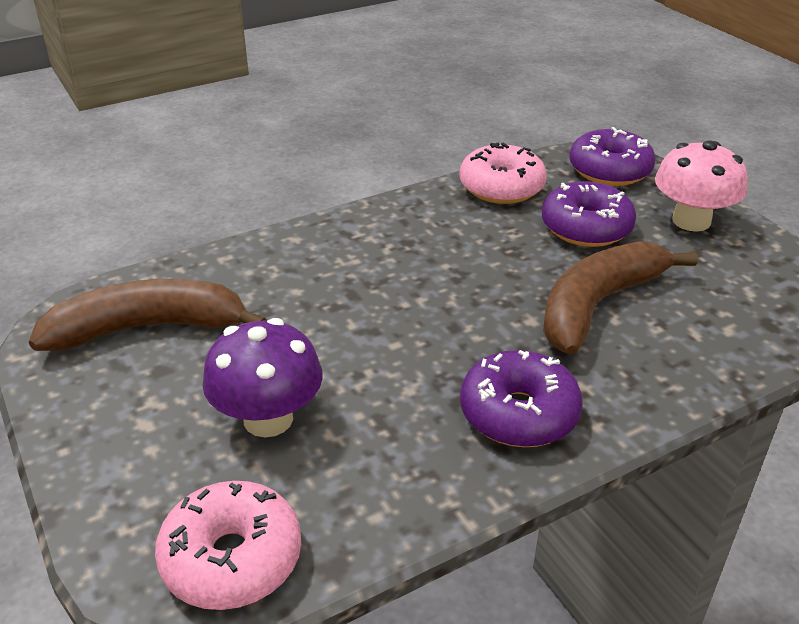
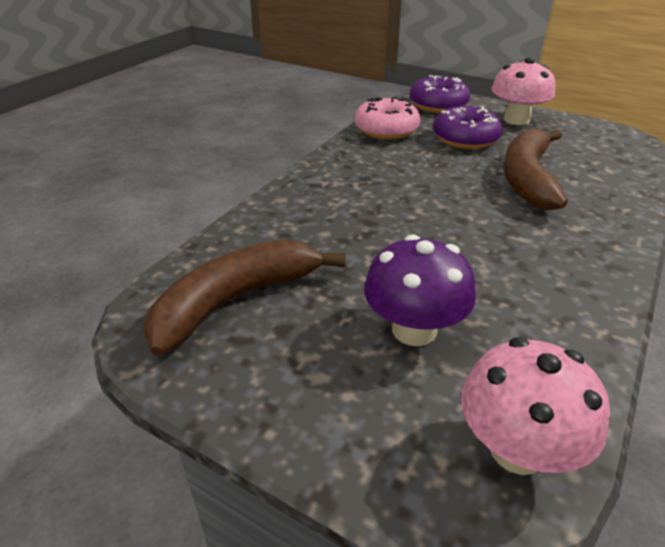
camera: 30 degrees left, 0 degrees up
pink donut [155,481,301,610] -> pink mushroom [461,337,610,475]
purple donut [460,350,583,447] -> none

